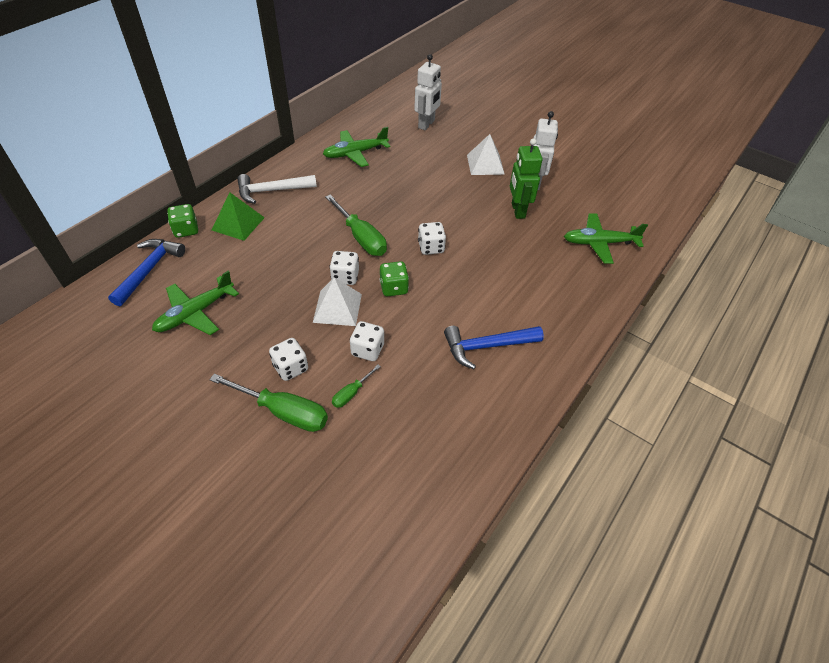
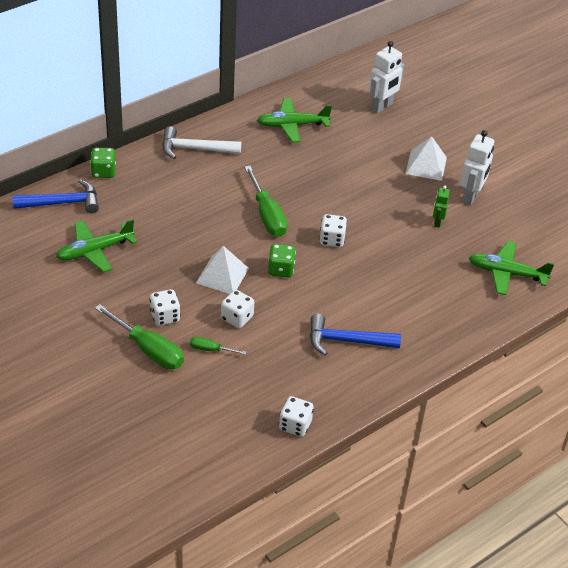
camera: 15 degrees right, 5 degrees down
blue hammer [108,239,185,306] -> blue hammer turned 45 degrees clockwise [13,179,99,213]
green pyramid [212,192,265,241] -> none
white dice [329,251,359,285] -> white dice moved to [279,396,314,437]
green screwdriver [332,365,381,408] -> green screwdriver turned 45 degrees clockwise [190,337,246,355]
green robot [510,138,543,219] -> green robot [433,186,450,228], size x0.56

